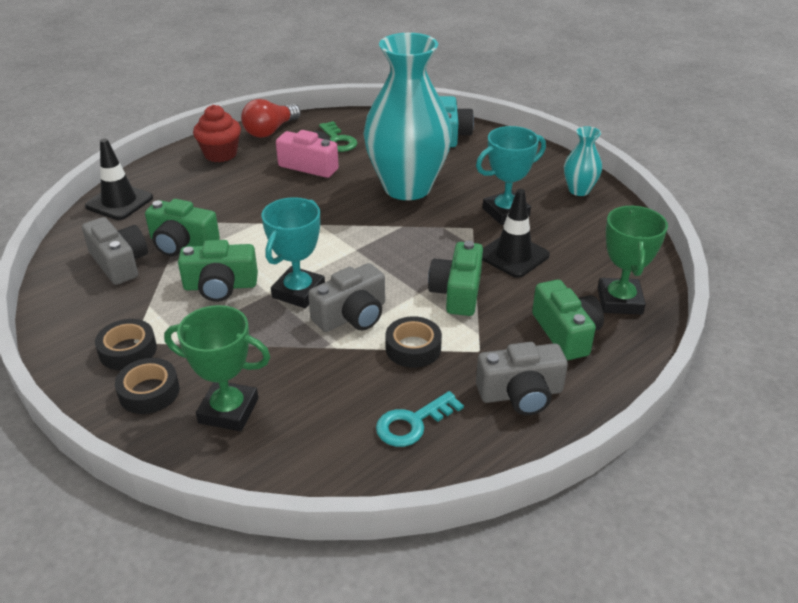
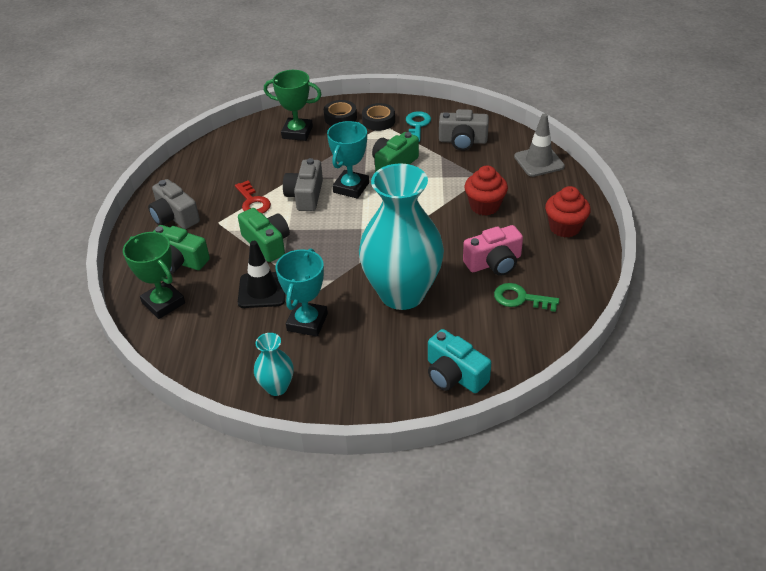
camera: 135 degrees right, 5 degrees up
black traffic cone [85,139,153,220] -> grey traffic cone [514,114,565,177]
green camera [145,199,220,256] -> none
green trophy [164,305,270,431] -> green trophy turned 45 degrees clockwise [264,70,322,141]
red light bulb [241,99,301,138] -> none
turquoise trophy [262,197,325,308] -> turquoise trophy turned 45 degrees clockwise [327,121,369,199]
turquoise key [376,391,464,447] -> turquoise key moved to [406,111,431,142]
black tape [385,316,442,368] -> red key [235,181,271,214]
grey camera [476,342,568,415] -> grey camera turned 75 degrees counterclockwise [148,179,200,229]
none -> red cupcake [464,165,508,216]

